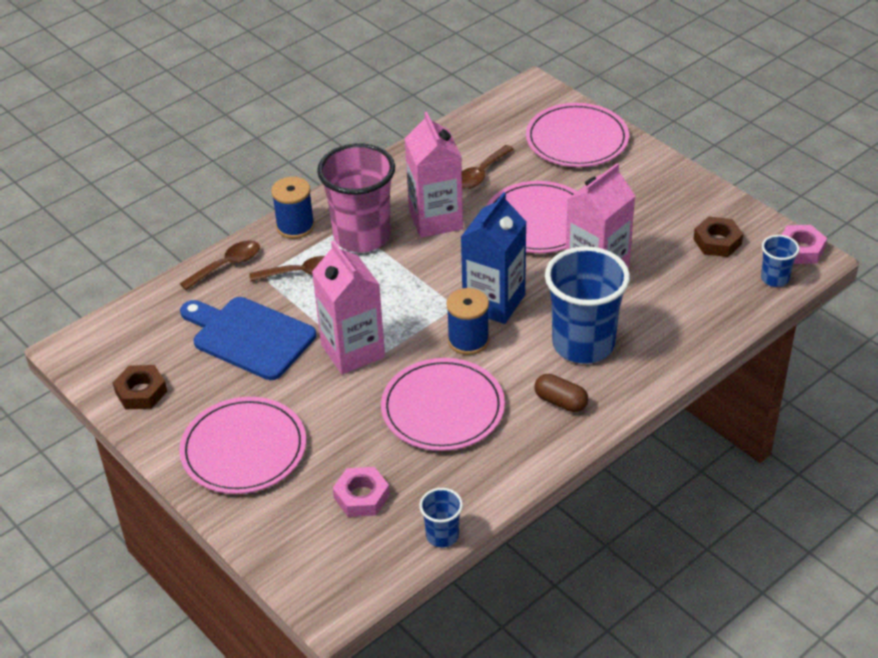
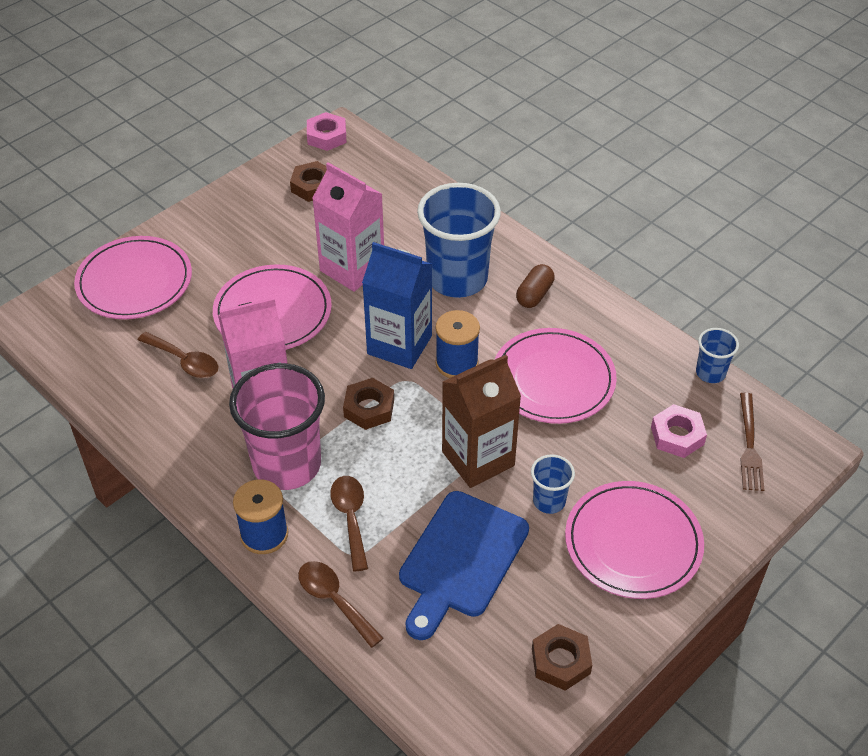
camera: 95 degrees left, 5 degrees up
pink carton [312,241,385,374] -> brown carton [442,355,521,488]
blue cup [761,235,799,287] -> blue cup moved to [531,454,575,514]
none -> brown nut [343,378,394,430]
none -> brown fork [740,393,764,491]

